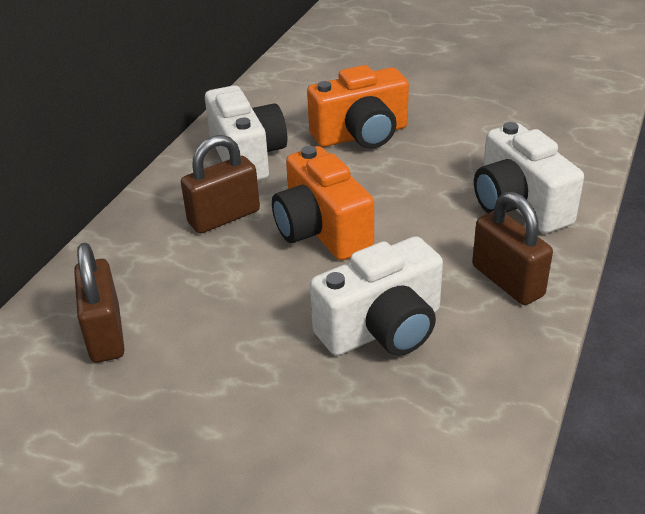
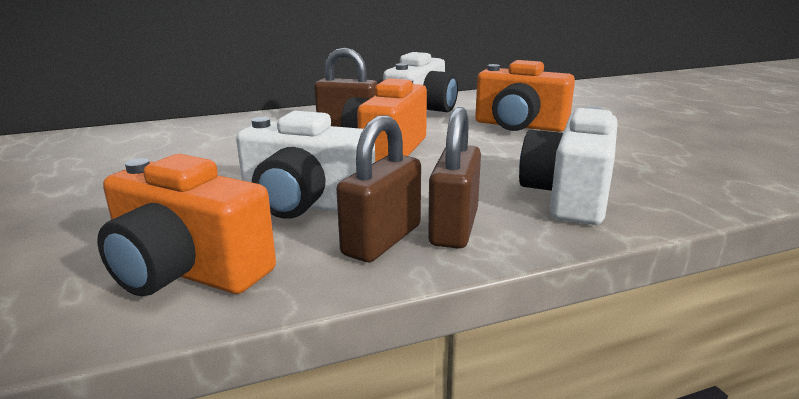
camera: 45 degrees right, 15 degrees down
brown padlock [74,243,125,363] -> brown padlock moved to [336,115,421,262]
none -> orange camera [97,154,276,296]

